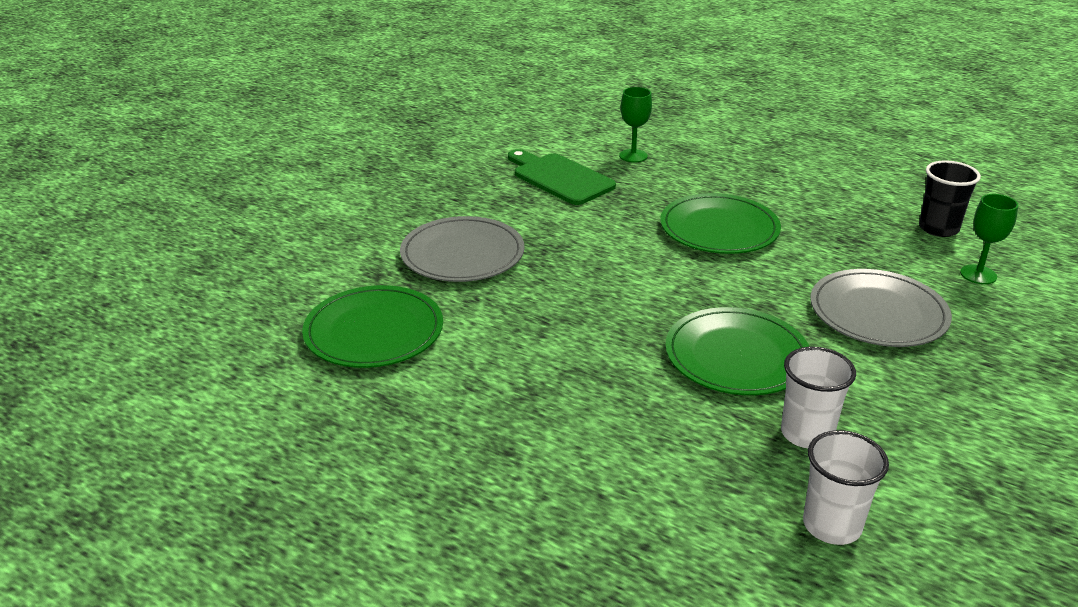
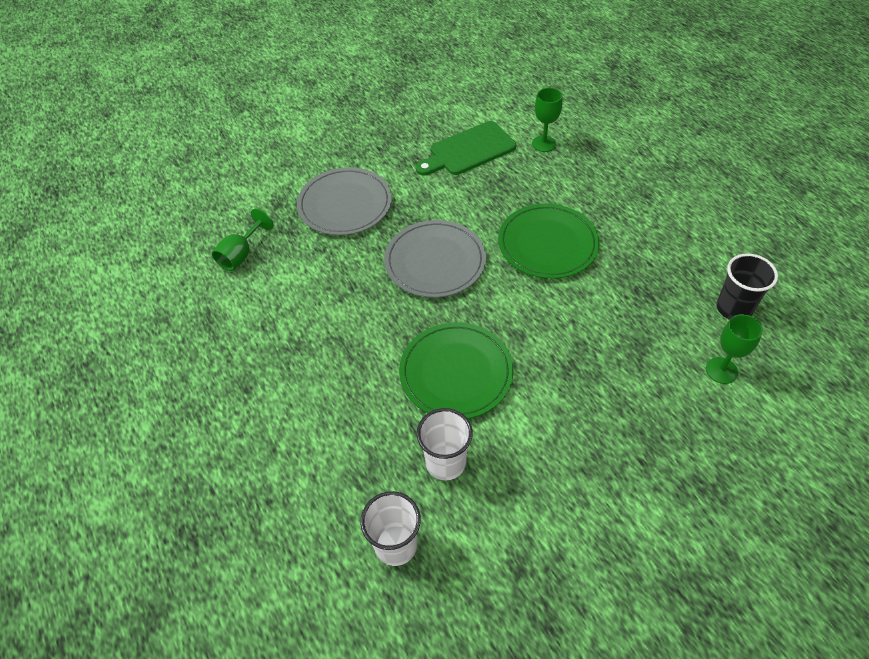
camera: 30 degrees right, 20 degrees up
green plate [302,285,443,368] -> green goblet [212,209,274,271]
green cutting board [508,149,616,205] -> green cutting board turned 105 degrees counterclockwise [416,121,516,175]
grey plate [810,269,952,347] -> grey plate moved to [384,220,486,298]

